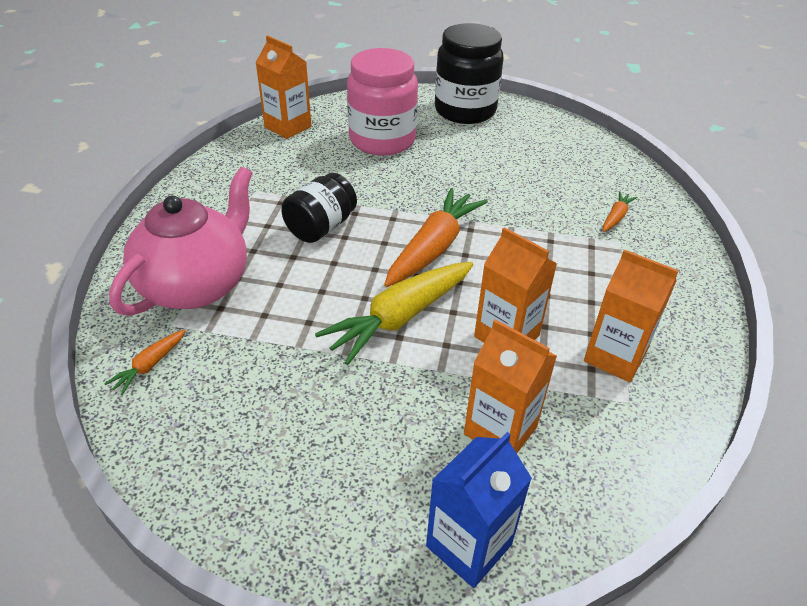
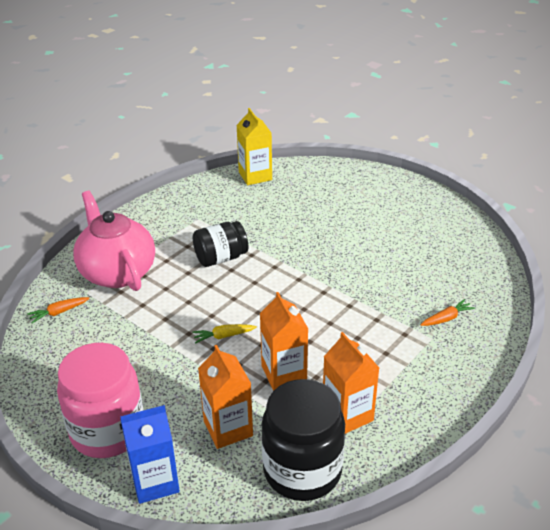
camera: 30 degrees right, 5 degrees down
pink teapot [109,167,252,316] -> pink teapot turned 90 degrees counterclockwise [73,191,155,291]
orange carton [255,35,311,139] -> yellow carton [236,108,272,185]
yellow carrot [315,262,474,365] -> yellow carrot [192,324,257,343], size x0.46
pink jar [347,48,418,156] -> pink jar moved to [57,343,143,458]
orange carrot [384,188,488,287] -> none
black jar [435,23,504,124] -> black jar moved to [261,379,345,501]

